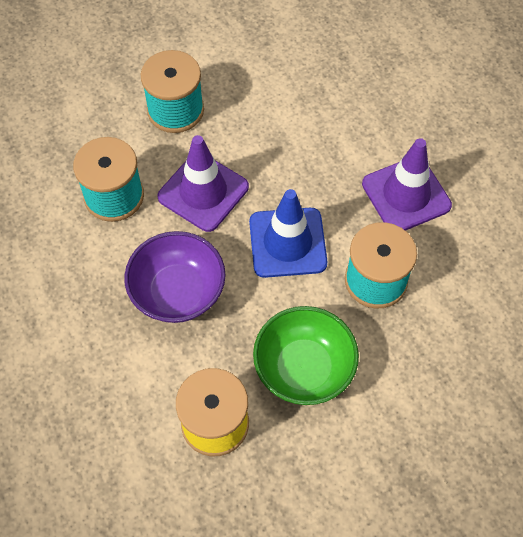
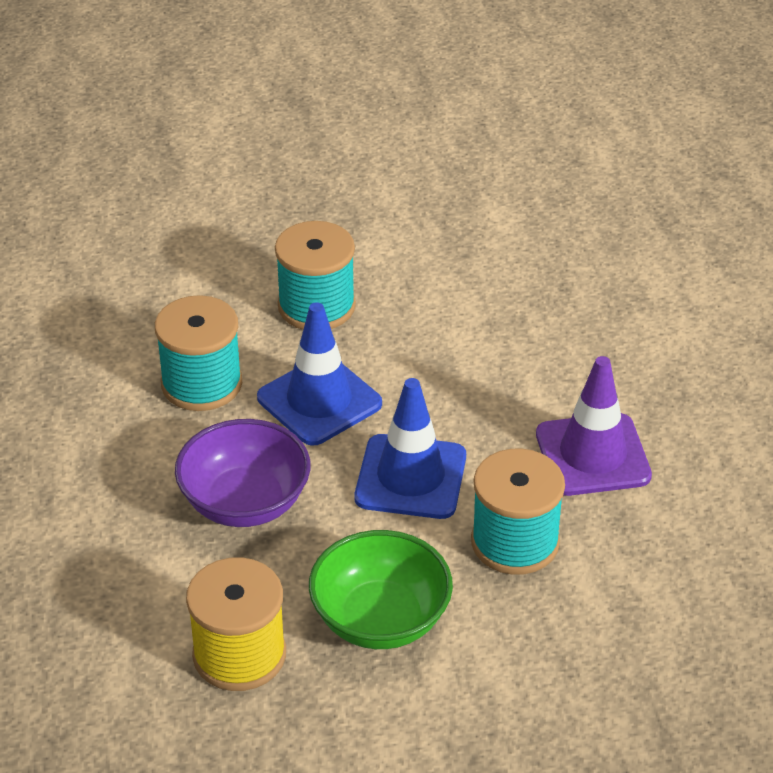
camera: 15 degrees right, 20 degrees down
purple traffic cone [157,135,249,232] -> blue traffic cone [257,302,382,446]

